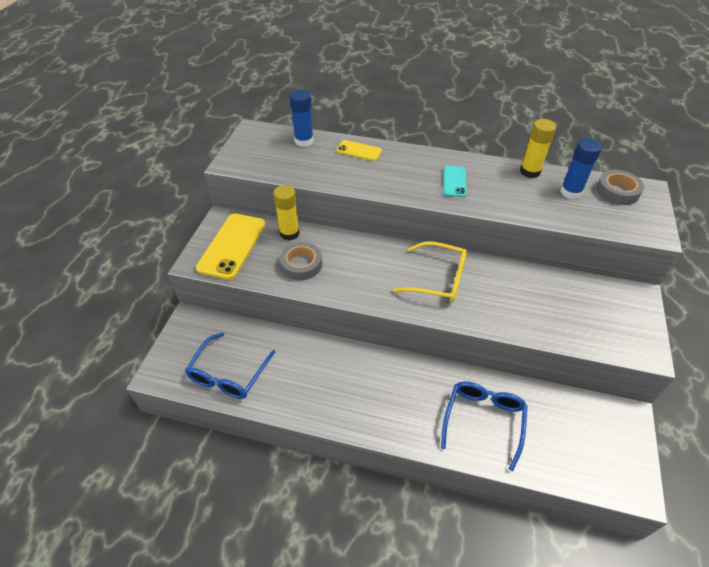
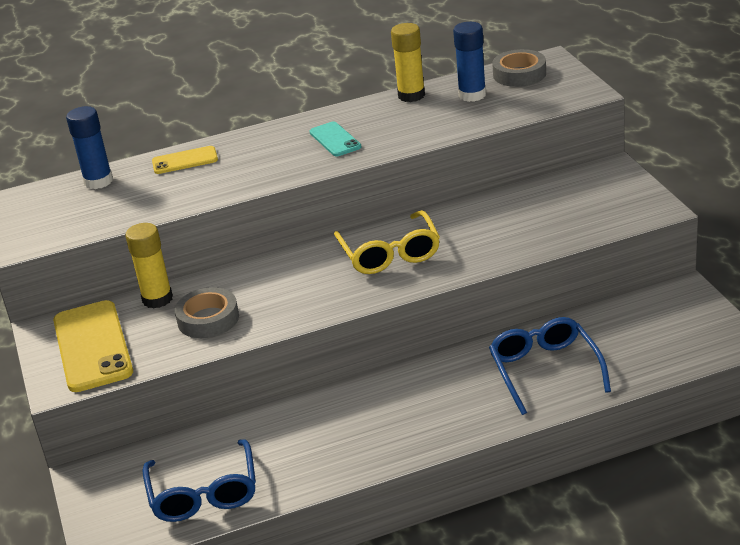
camera: 30 degrees left, 15 degrees down
yellow glasses [393,241,467,302] -> yellow glasses turned 90 degrees clockwise [334,210,440,274]

